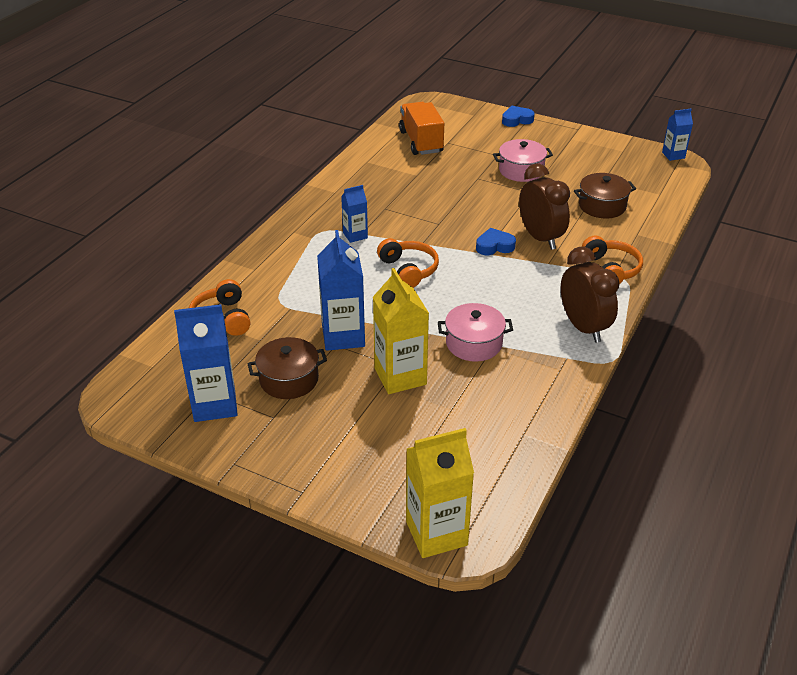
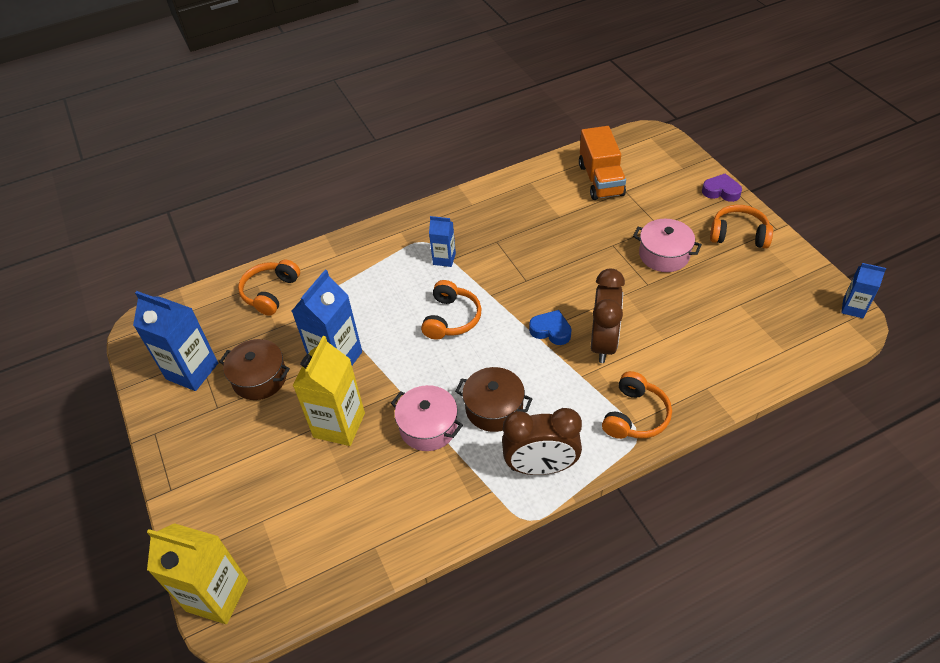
camera: 40 degrees right, 10 degrees up
orange truck [399,102,444,155] -> orange truck turned 150 degrees clockwise [579,126,626,200]
blue heart [502,106,535,127] -> purple heart [702,173,742,202]
brown clock [561,247,619,343] -> brown clock turned 75 degrees clockwise [502,408,582,475]
brown pot [574,173,636,218] -> brown pot moved to [455,367,532,432]
none -> orange headphones [710,205,773,249]

